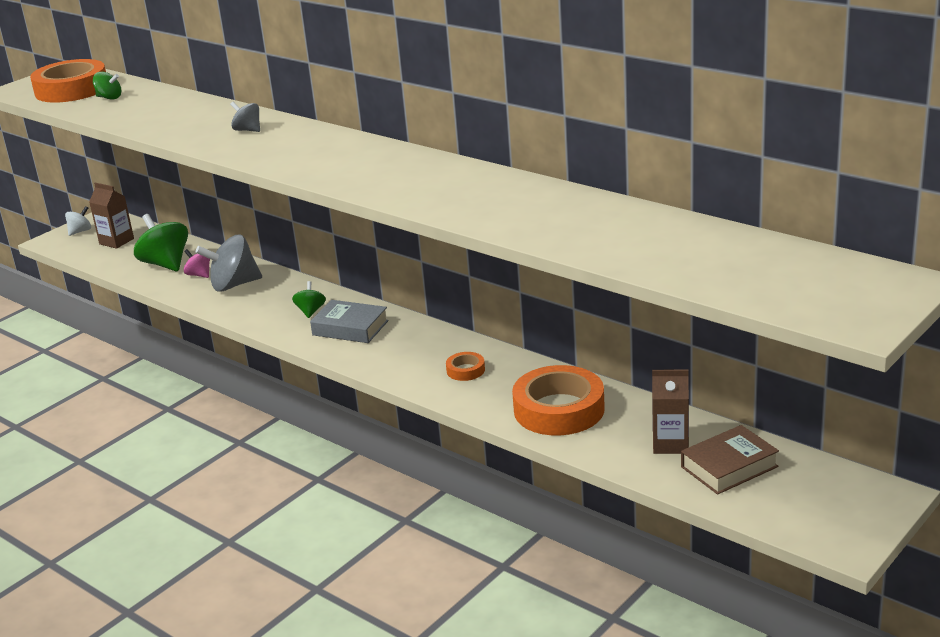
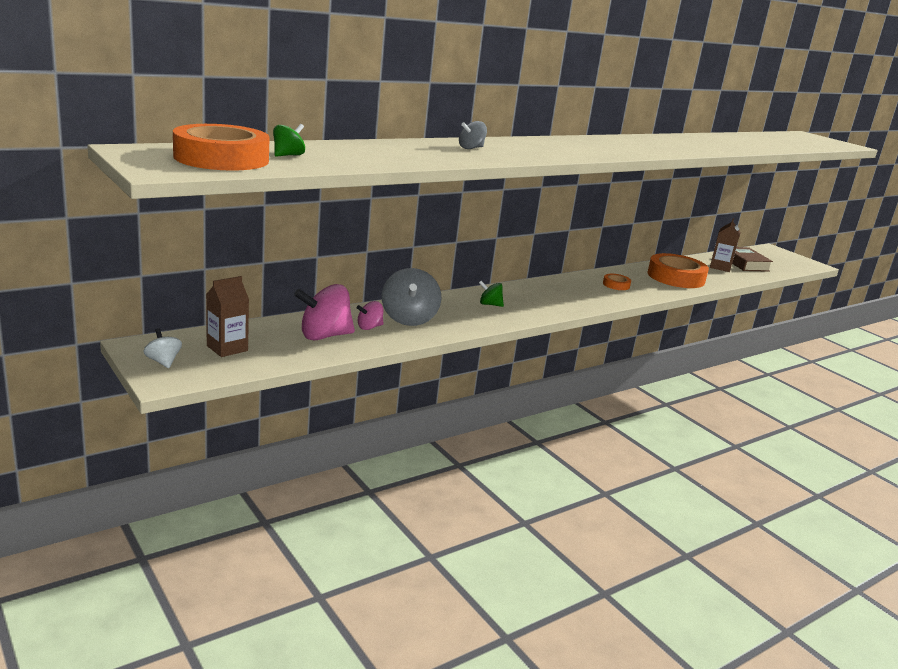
camera: 80 degrees left, 5 degrees down
green spinning top [134,214,188,271] -> pink spinning top [294,284,355,340]
grey book [310,300,389,343] -> none

